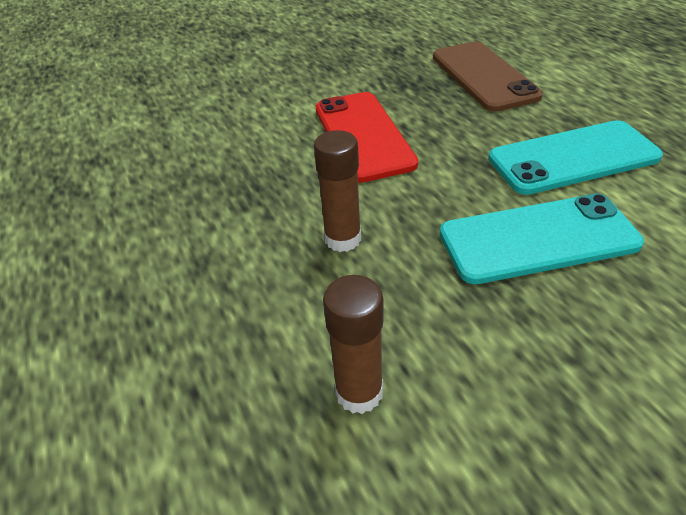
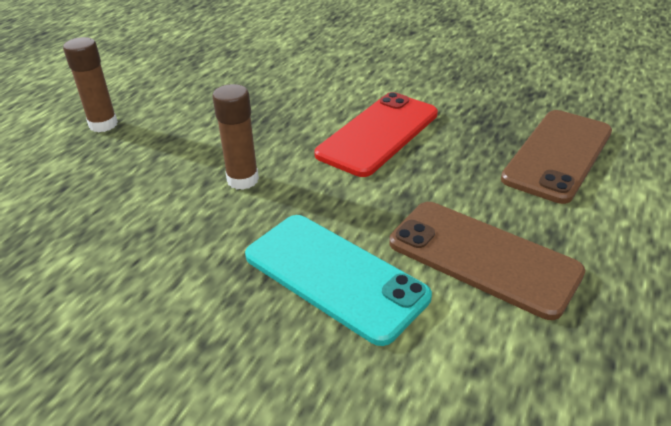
camera: 50 degrees right, 5 degrees down
brown glue stick [323,275,384,414] -> brown glue stick moved to [63,37,118,132]
turquoise phone [488,120,663,195] -> brown phone [389,202,585,320]

